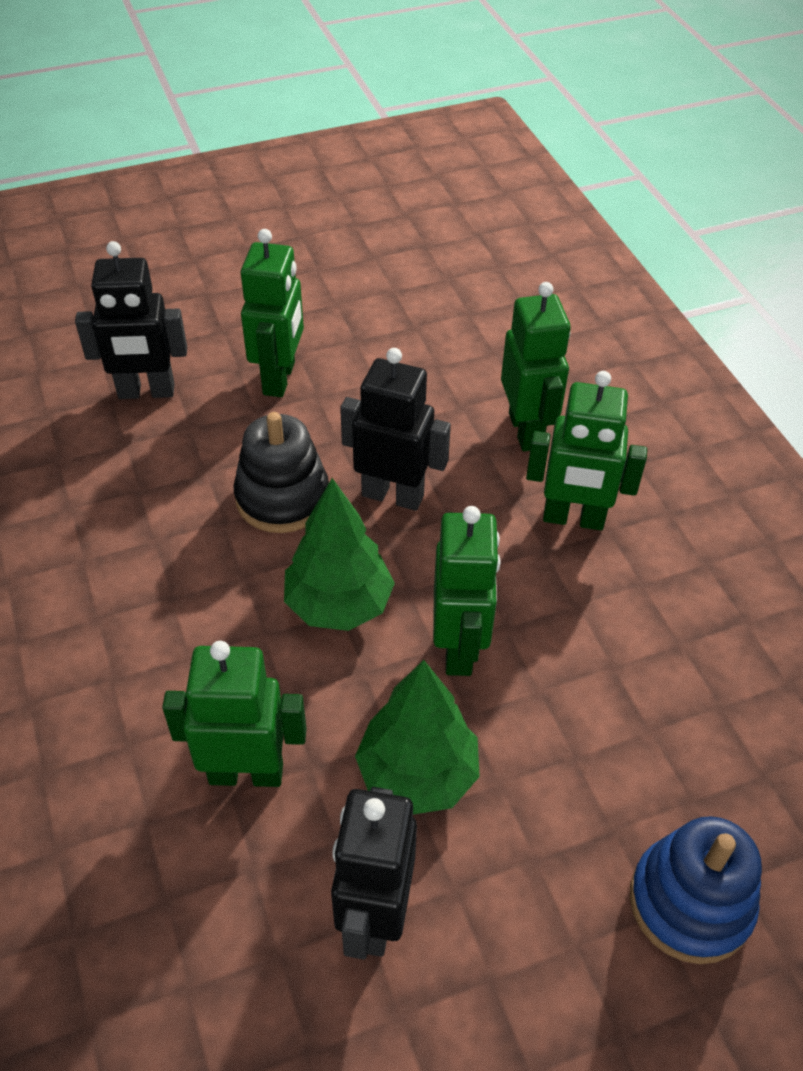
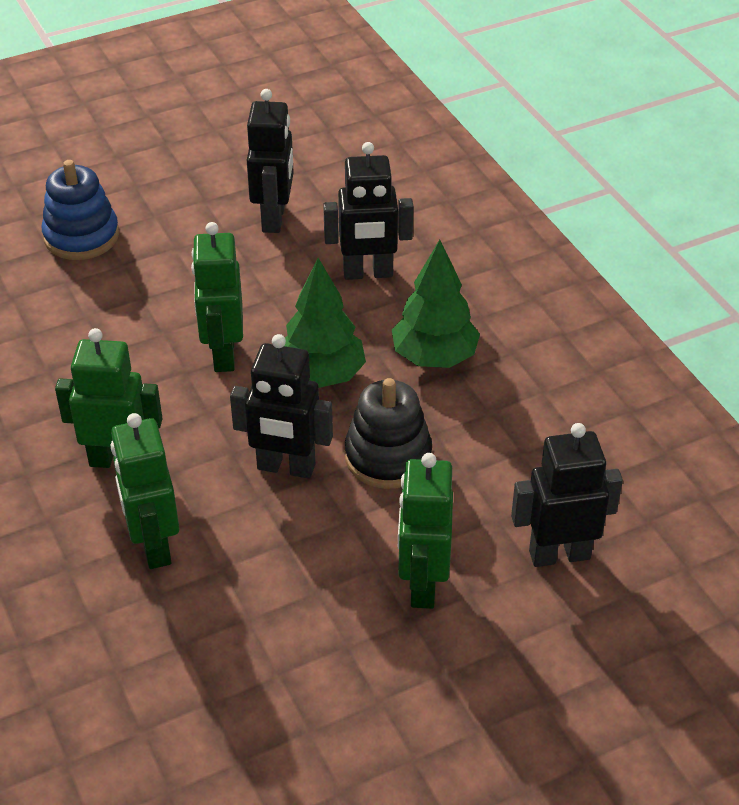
camera: 175 degrees right, 5 degrees down
green robot [162,641,307,787] -> black robot [323,142,413,280]
green tree [355,660,480,815] -> green tree moved to [392,240,480,368]

